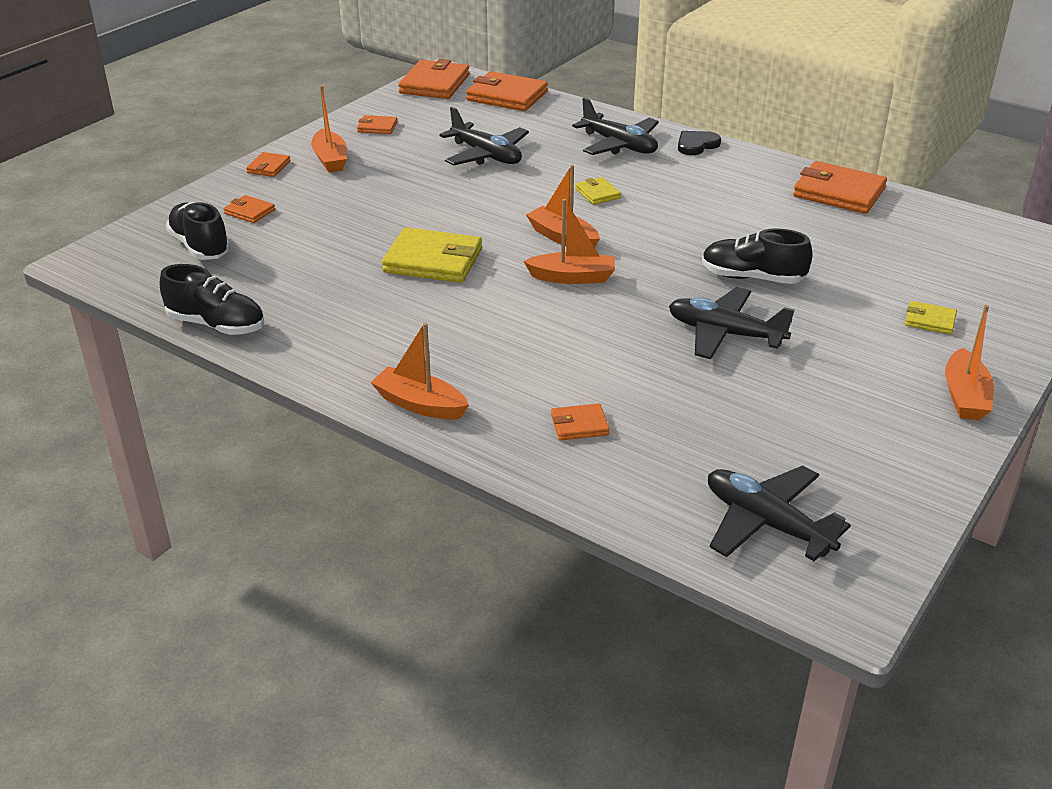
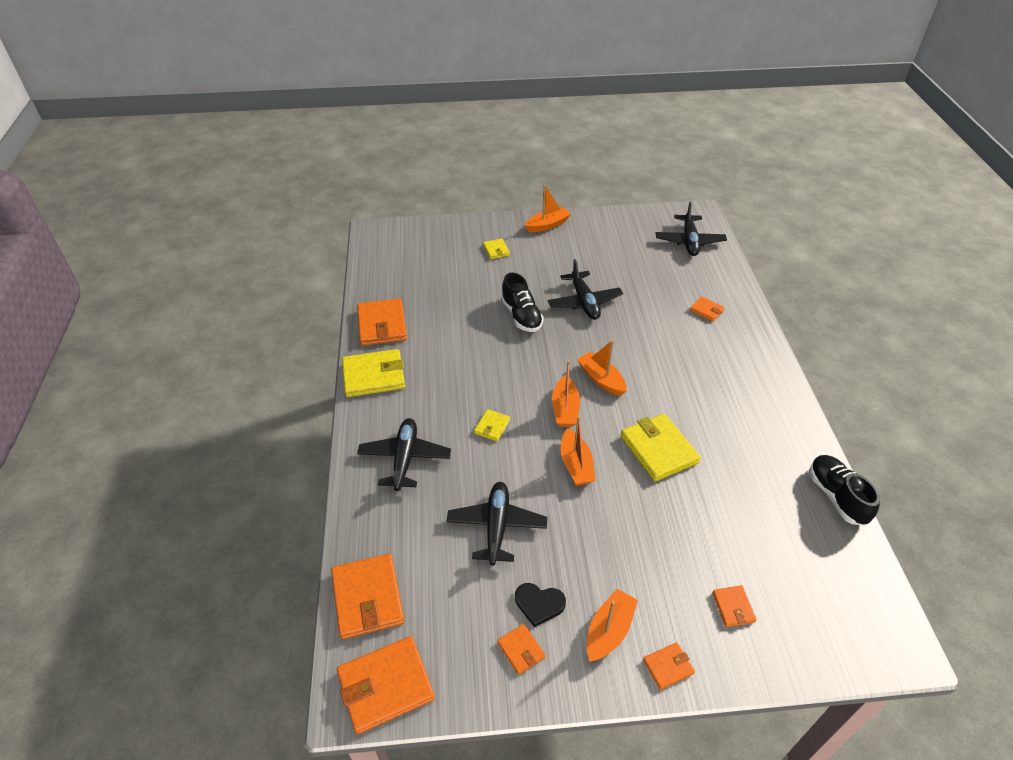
camera: 130 degrees left, 10 degrees up
black shoe [166,202,231,260] -> none
orange boat [371,323,469,419] -> orange boat moved to [561,416,596,486]
black heart [678,131,721,155] -> black heart moved to [515,583,566,627]
none -> yellow wallet [342,349,405,397]

